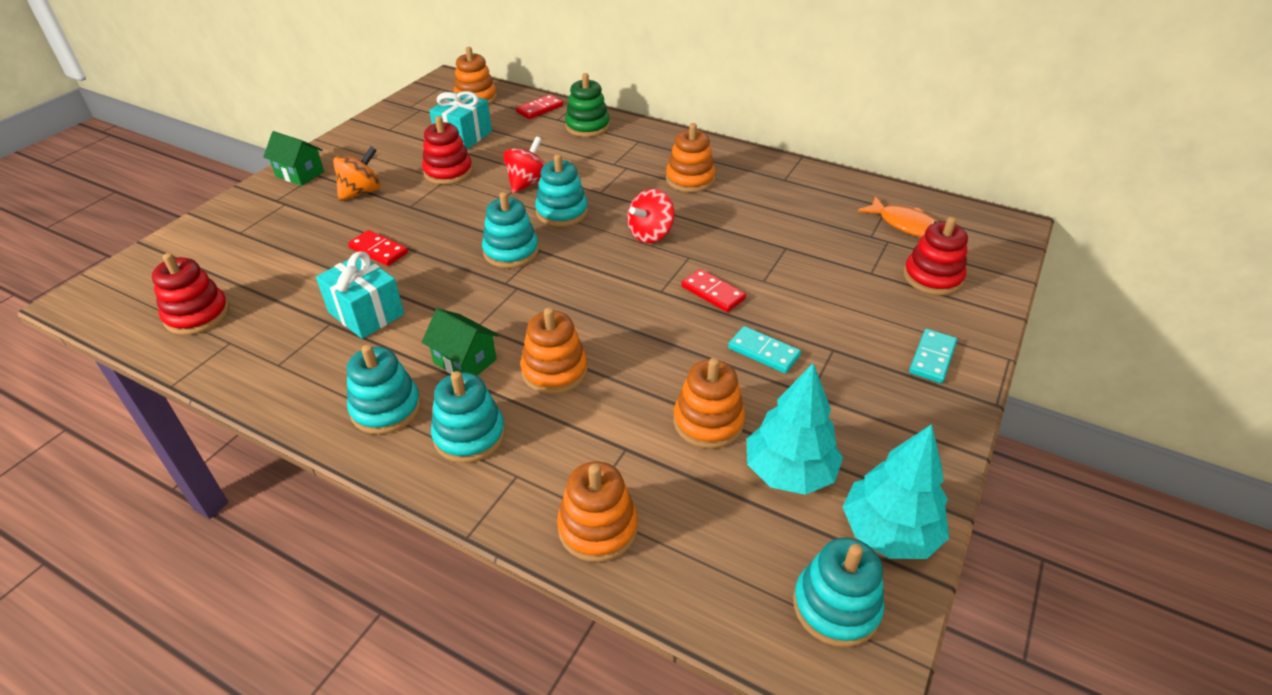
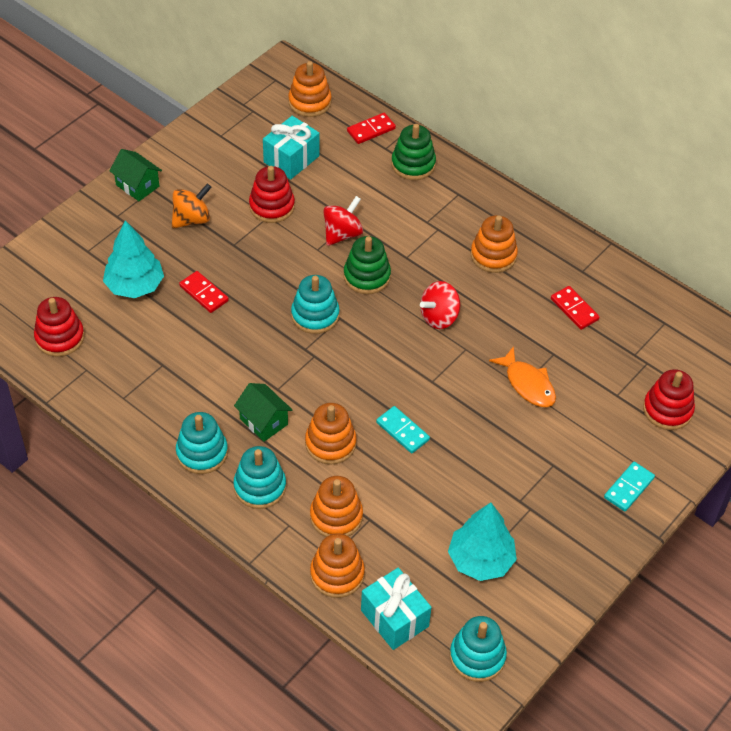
camera: 10 degrees right, 10 degrees up
turquoise gift [316,251,404,339] -> turquoise gift moved to [361,568,432,650]
turquoise stacking toy [535,154,588,227] -> green stacking toy [344,236,391,294]
orange stacking toy [674,358,745,449] -> orange stacking toy moved to [310,476,363,537]
red domino [681,269,746,312] -> red domino moved to [551,286,600,330]
turquoise domino [728,326,801,374] -> turquoise domino moved to [376,406,430,453]
turquoise tree [842,424,949,559] -> turquoise tree moved to [103,220,164,298]
orange fish [858,196,939,237] -> orange fish moved to [489,346,556,407]

